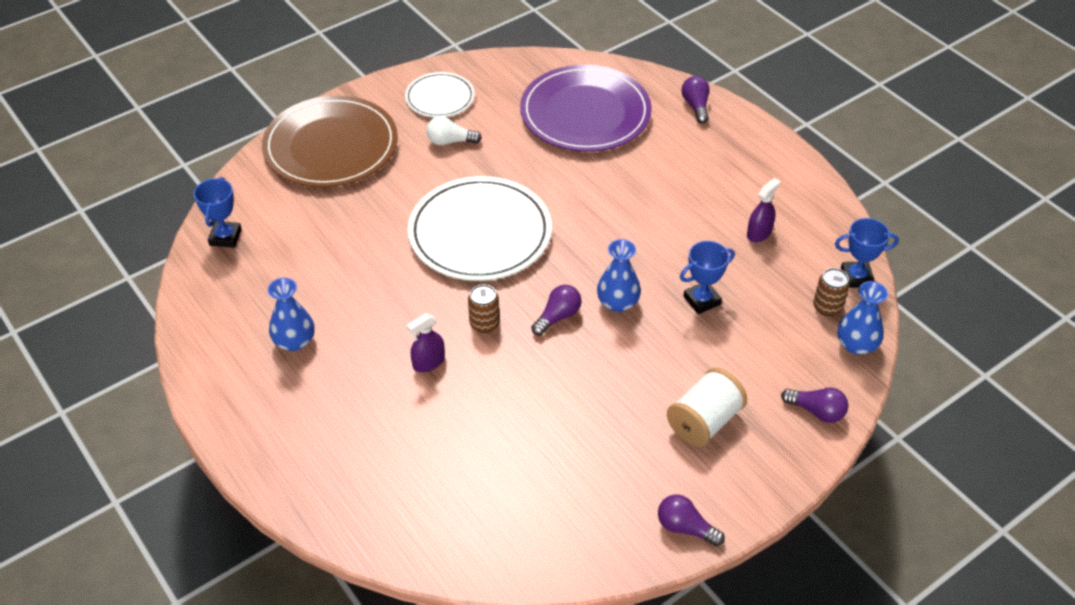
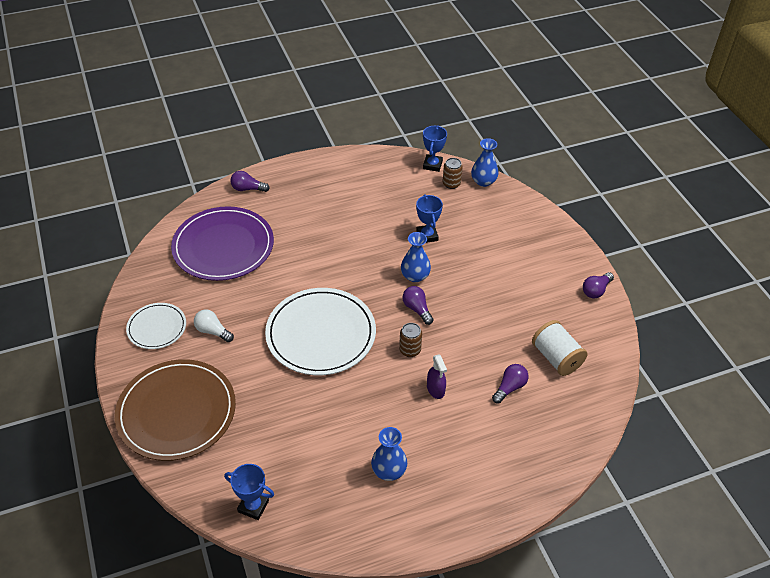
camera: 75 degrees left, 0 degrees up
white light bulb [426,116,482,145] -> white light bulb turned 105 degrees clockwise [194,309,234,342]
white spool [667,368,747,447] -> white spool moved to [532,320,587,376]
purple spray bottle [747,178,780,242] -> none
purple light bulb [781,388,848,423] -> purple light bulb moved to [492,364,529,403]

